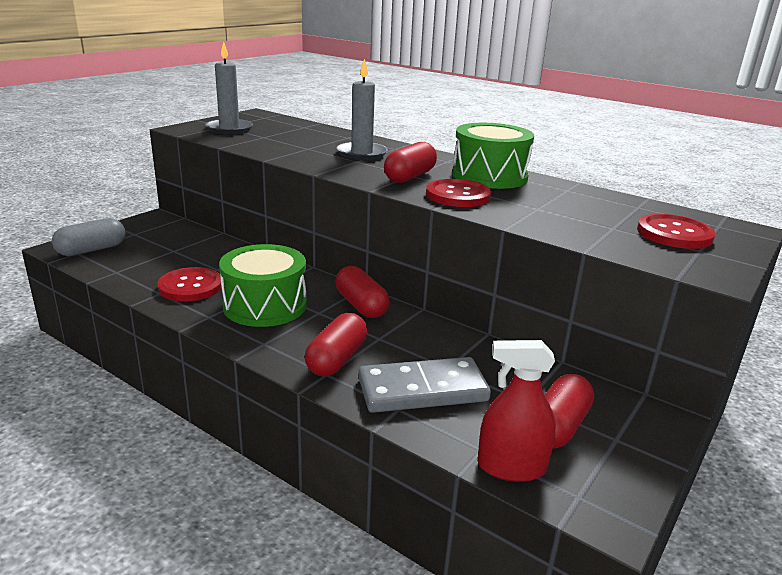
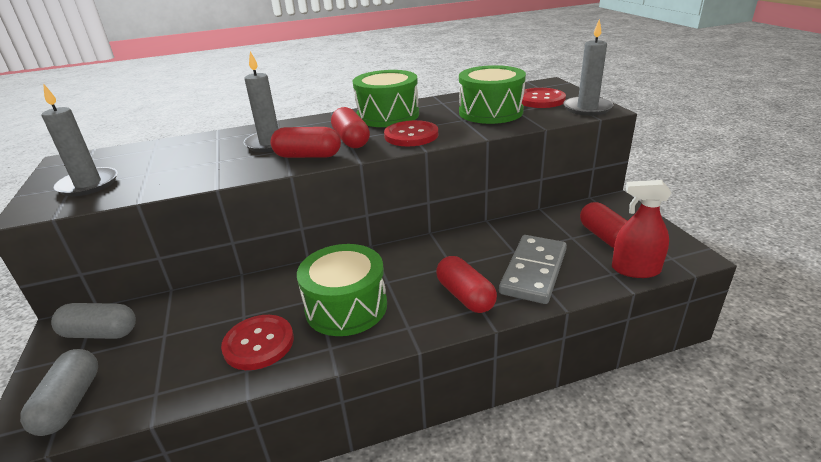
camera: 50 degrees left, 5 degrees up
red capsule [335,266,390,318] -> red capsule moved to [270,127,341,158]
red spray bottle [478,340,556,482] -> red spray bottle turned 60 degrees clockwise [612,180,672,278]
none -> grey capsule [51,303,136,339]
none -> green drum [459,65,526,124]
none -> grey candle [563,19,613,116]

